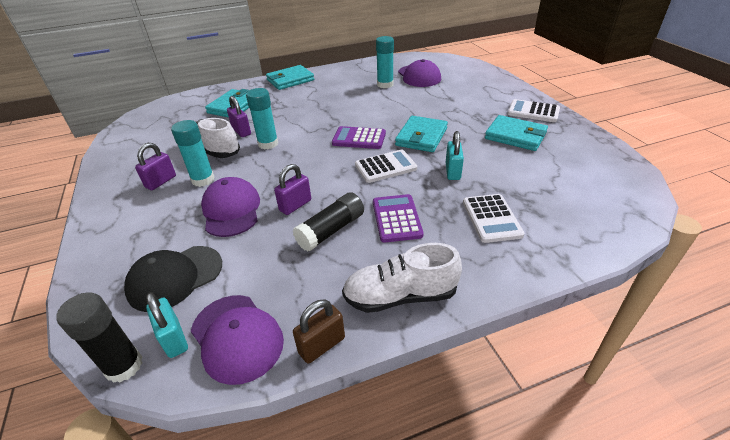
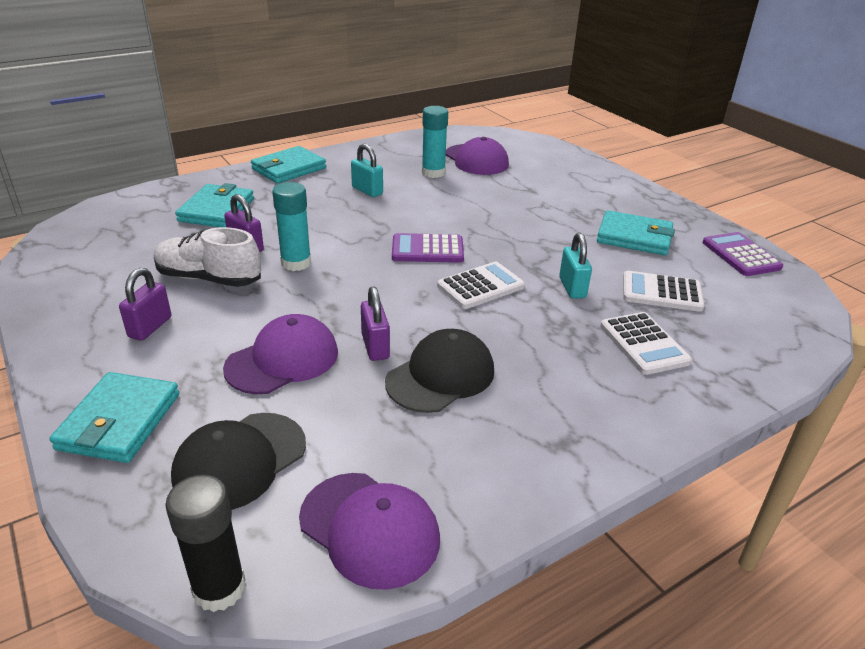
camera: 15 degrees left, 5 degrees down
turquoise padlock [146,292,188,358] -> turquoise padlock moved to [351,144,383,197]
turquoise glue stick [171,120,215,187] -> none
purple cap [201,177,260,237] -> purple cap turned 75 degrees clockwise [223,314,338,394]
purple padlock [274,164,311,215] -> purple padlock turned 45 degrees counterclockwise [361,286,390,361]
black glue stick [293,192,364,252] -> black cap [385,329,494,413]
brown padlock [293,300,345,364] -> none
white shoe [342,243,462,313] -> none
purple calculator [373,194,424,243] -> purple calculator moved to [703,232,783,276]
turquoise wallet [395,116,448,152] -> turquoise wallet moved to [49,372,179,463]
white calculator [508,99,560,122] -> white calculator moved to [623,271,704,312]

